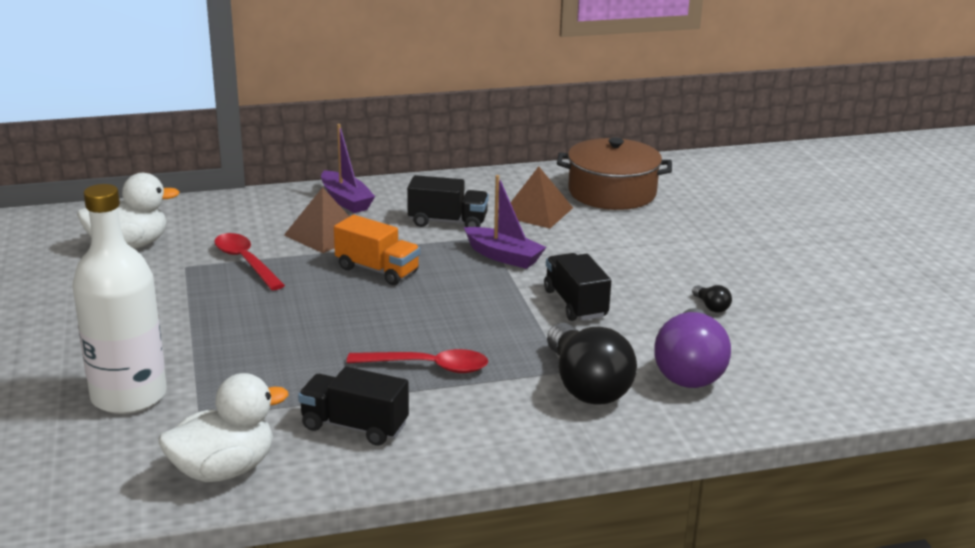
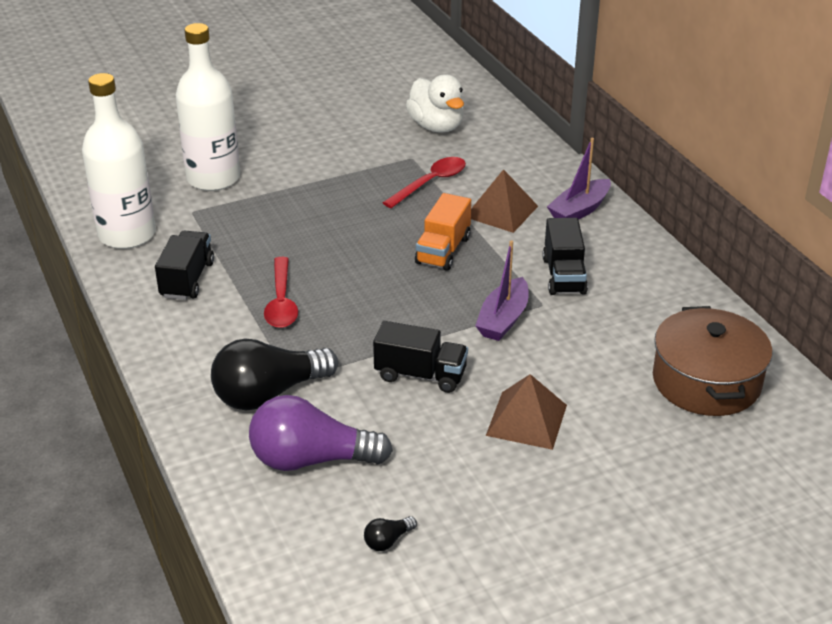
camera: 80 degrees right, 10 degrees up
white duck [159,373,288,482] -> white bottle [82,73,156,249]
brown pyramid [511,166,573,228] -> brown pyramid moved to [486,374,567,450]
black truck [544,253,611,321] -> black truck turned 45 degrees clockwise [373,321,468,393]
black light bulb [692,285,732,313] -> black light bulb moved to [364,516,417,551]

